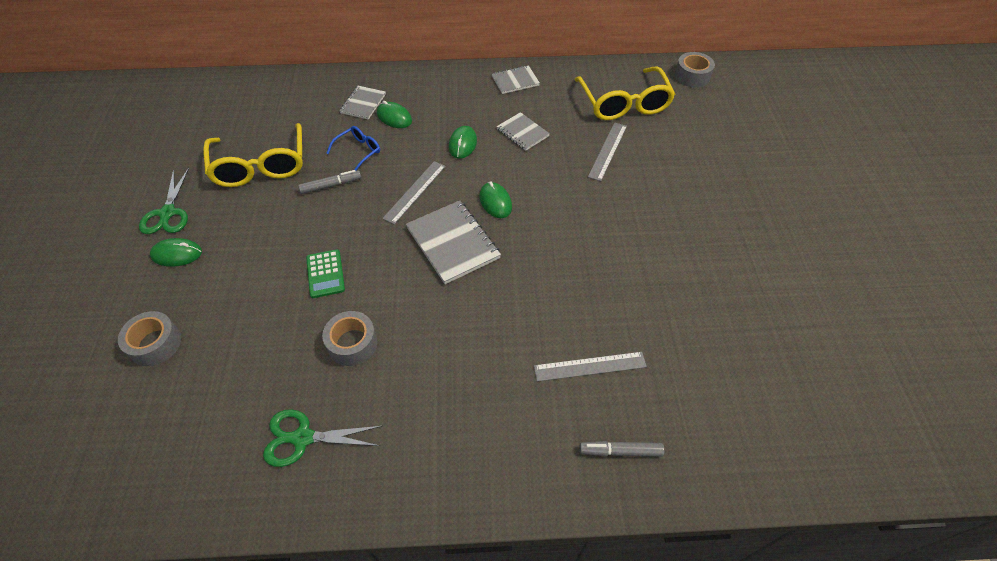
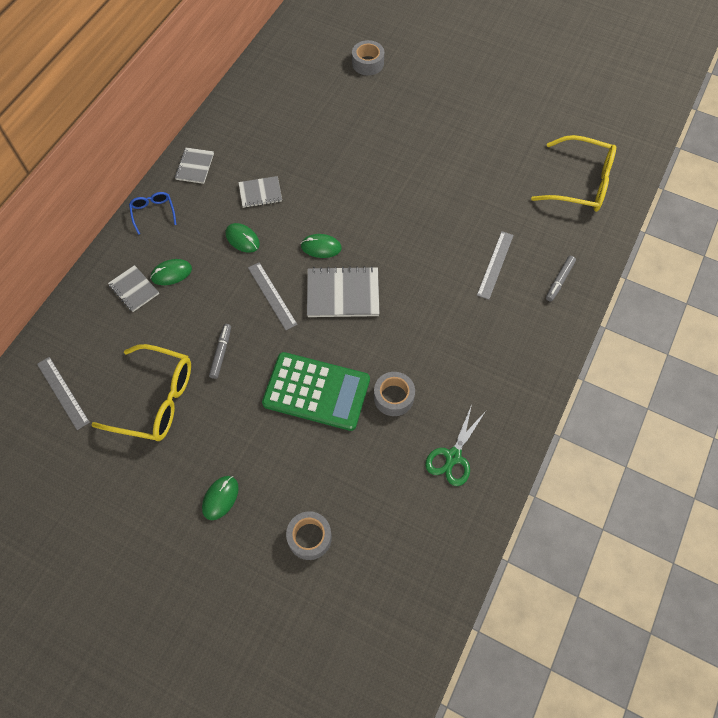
camera: 60 degrees left, 10 degrees up
green scissors [139,168,189,234] -> none
green calculator [306,249,345,298] -> green calculator [262,352,370,431], size x2.09
blue glasses [326,126,380,171] -> blue glasses moved to [129,192,176,235]
yellow glasses [575,66,675,120] -> yellow glasses moved to [531,135,616,212]
grey ruler [588,123,627,181] -> grey ruler moved to [37,357,90,430]
grey tape [675,52,715,87] -> grey tape moved to [352,40,384,76]

